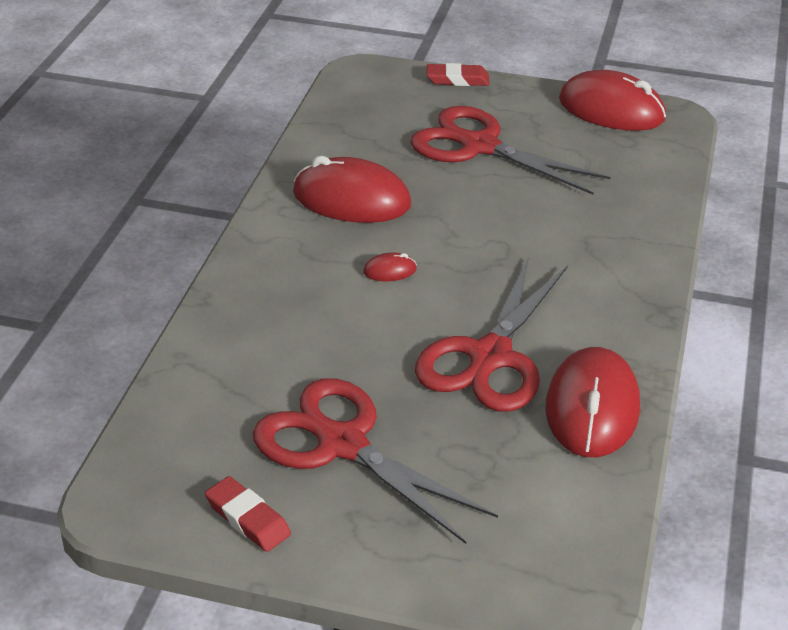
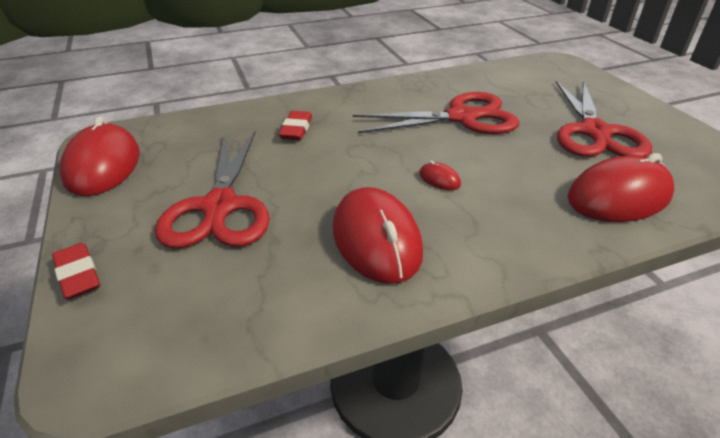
camera: 125 degrees left, 0 degrees up
red eraser [205,476,291,552] -> red eraser moved to [278,111,312,140]
red mouse [545,347,640,457] -> red mouse moved to [568,153,674,222]

